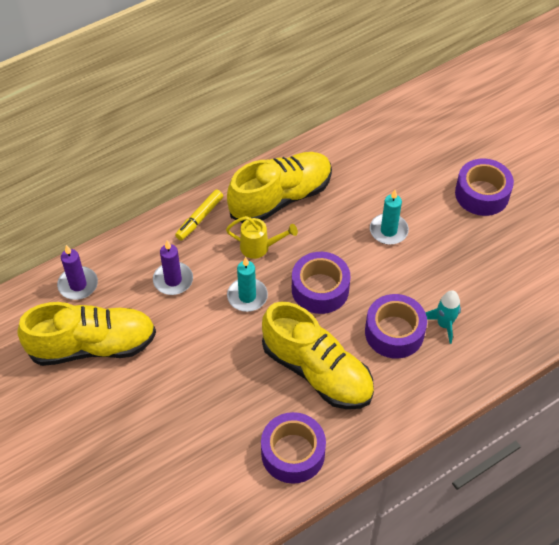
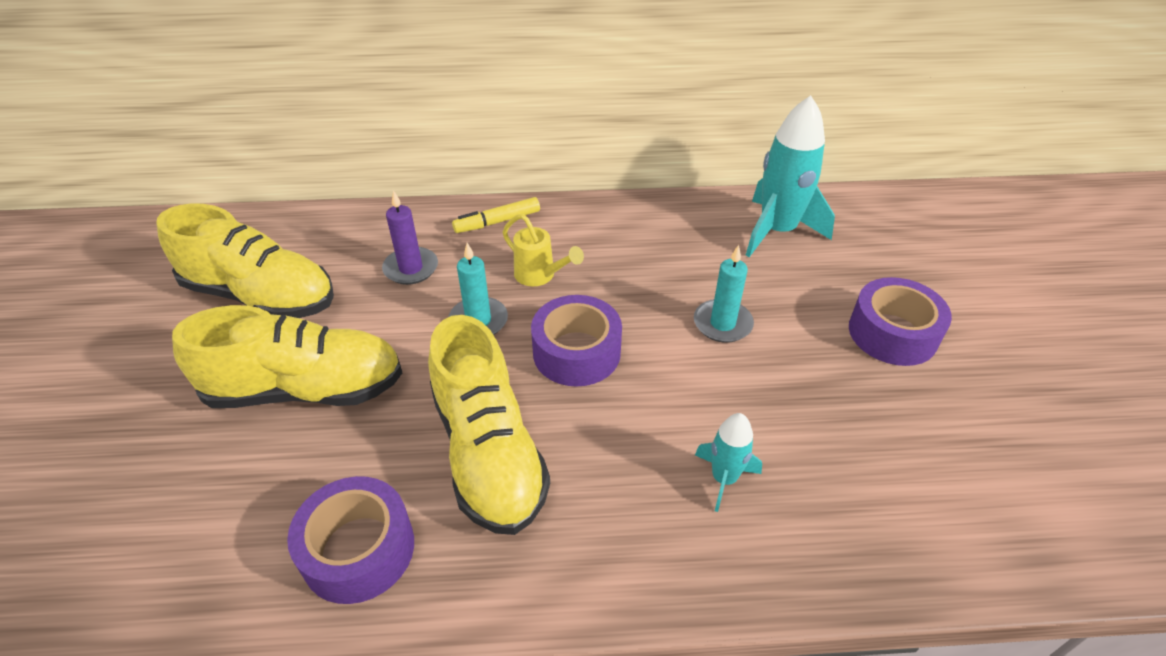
camera: 30 degrees right, 10 degrees down
purple candle [57,245,98,300] -> none
yellow shoe [227,152,332,223] -> yellow shoe moved to [172,305,402,408]
purple tape [365,294,427,359] -> none
none -> turquoise rocket [746,95,835,257]

